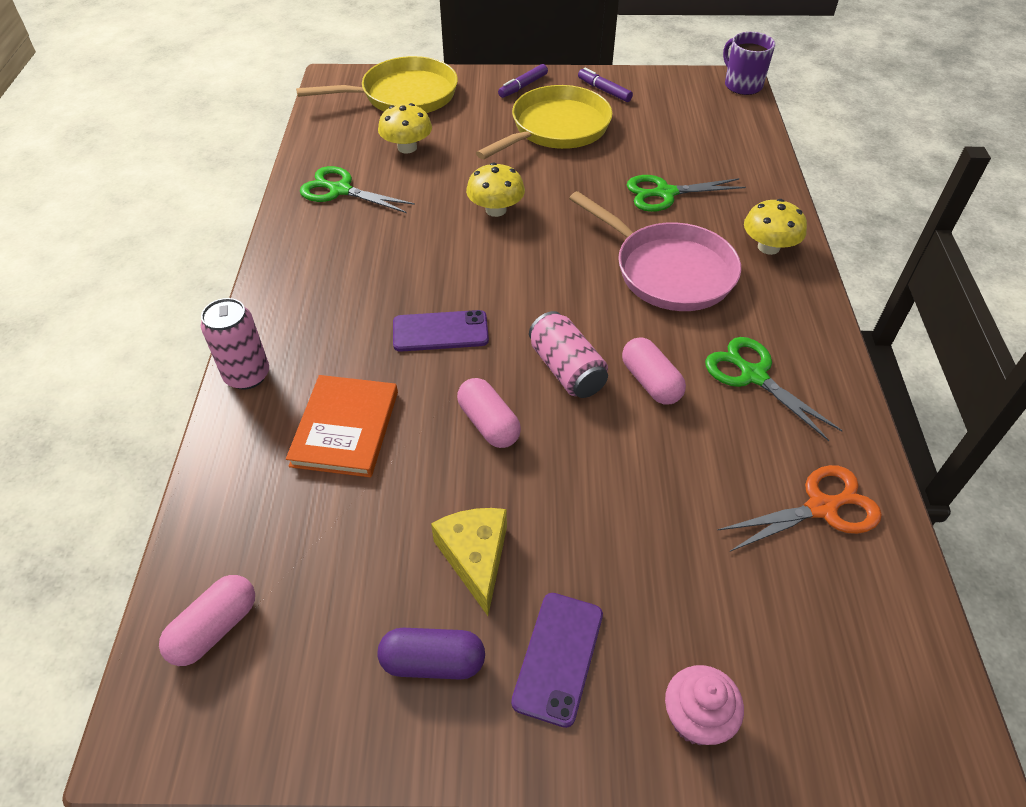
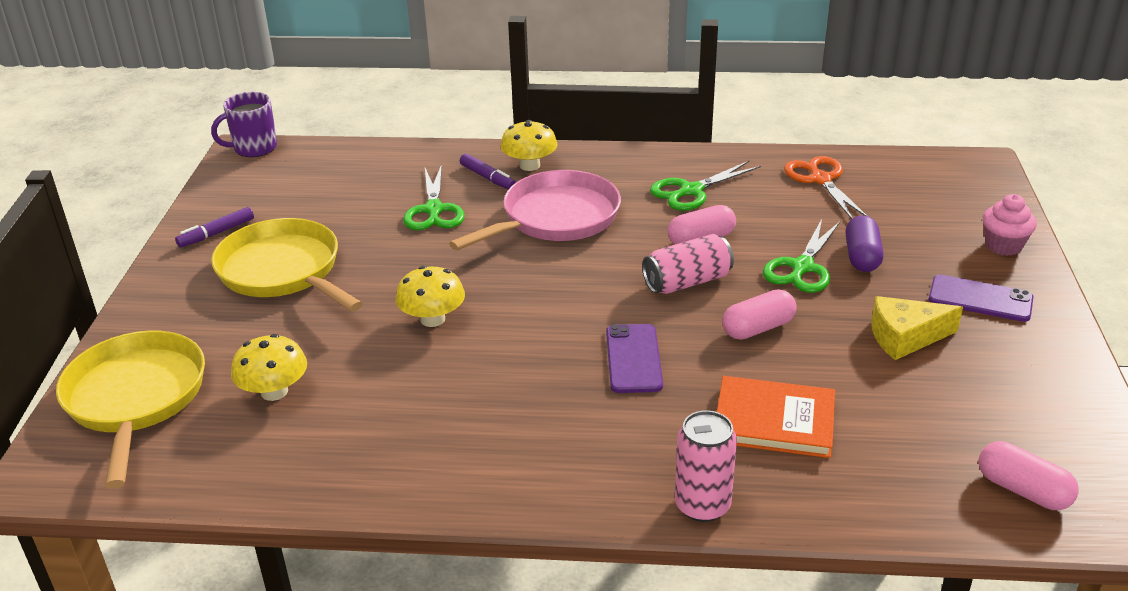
camera: 85 degrees left, 15 degrees down
green scissors [300,166,415,213] -> green scissors moved to [763,219,840,293]
purple capsule [377,628,485,680] -> purple capsule moved to [846,215,884,272]
purple marker [498,64,548,98] -> purple marker moved to [460,154,516,189]

